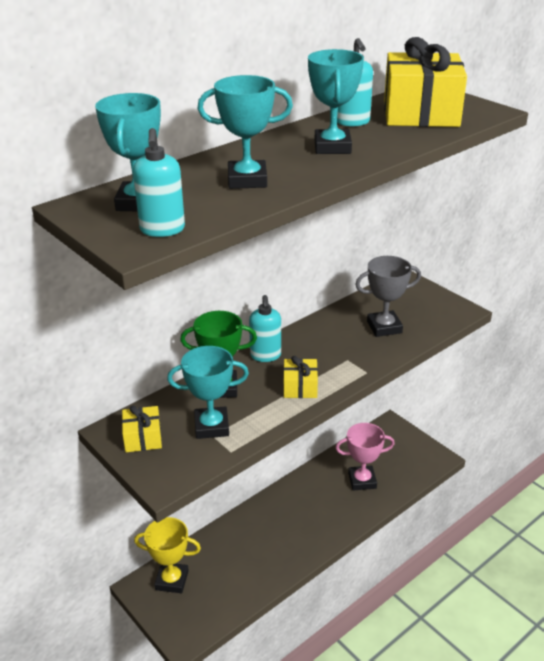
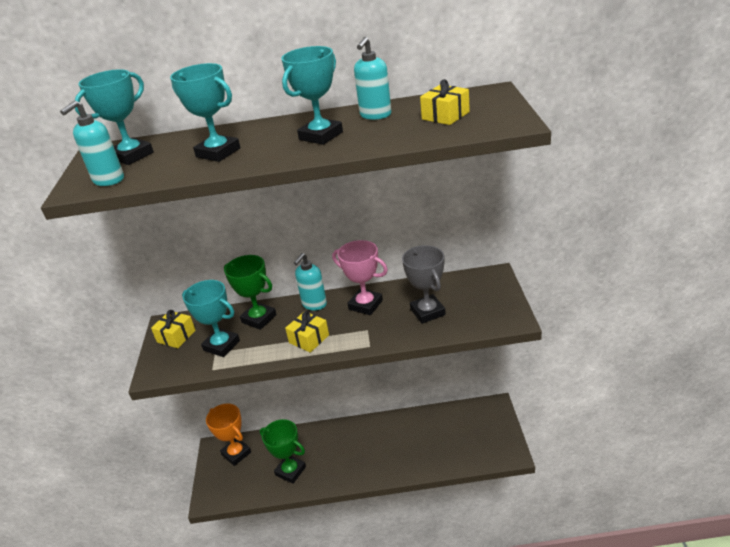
camera: 40 degrees right, 0 degrees up
yellow trophy [134,517,201,593] -> orange trophy [206,403,251,466]
pink trophy [335,423,395,491] -> pink trophy moved to [332,240,388,315]
grey trophy [355,256,421,337] -> grey trophy turned 45 degrees clockwise [402,245,446,324]
yellow gift [384,37,467,127] -> yellow gift [420,79,470,125], size x0.49
none -> green trophy [260,419,306,484]

